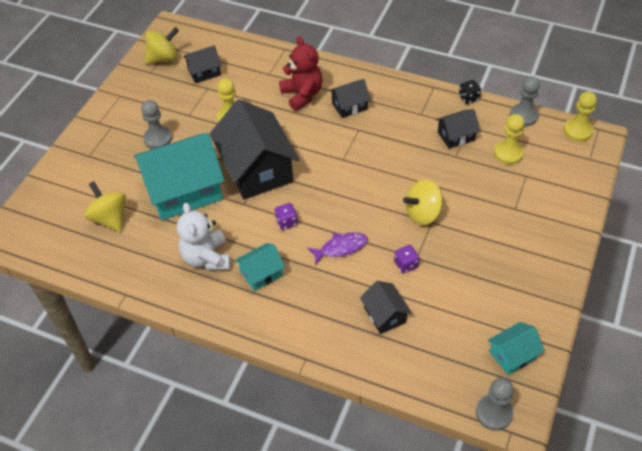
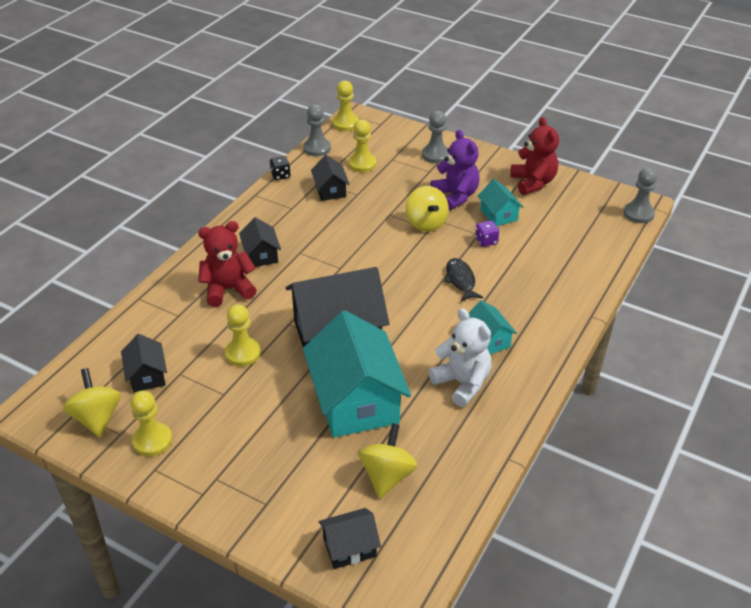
camera: 85 degrees left, 10 degrees down
yellow spinning top [85,181,126,232] -> yellow spinning top turned 135 degrees clockwise [359,423,417,499]
grey pawn [141,100,172,149] -> grey pawn moved to [422,111,448,163]
white teddy bear [177,203,231,271] -> white teddy bear turned 120 degrees counterclockwise [429,308,492,407]
purple dice [275,203,298,230] -> none
purple fish [307,232,368,265] -> black fish [445,258,483,302]
black house [360,281,412,334] -> black house moved to [318,508,381,569]
turquoise house [488,322,545,375] -> turquoise house moved to [478,179,524,226]
none -> yellow pawn [131,391,172,457]
none -> purple teddy bear [431,130,480,210]
none -> red teddy bear [511,117,559,195]

